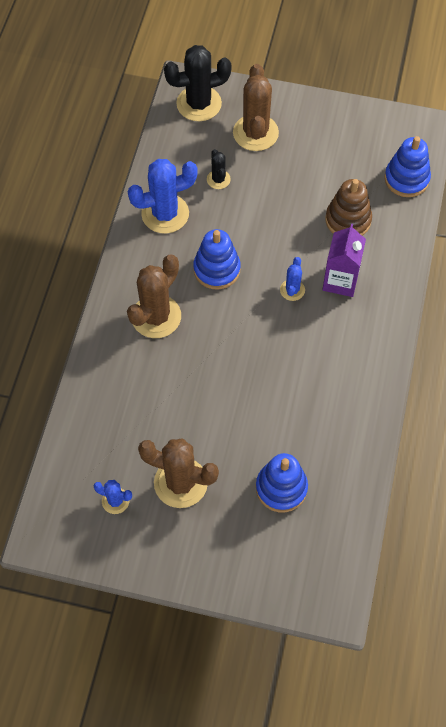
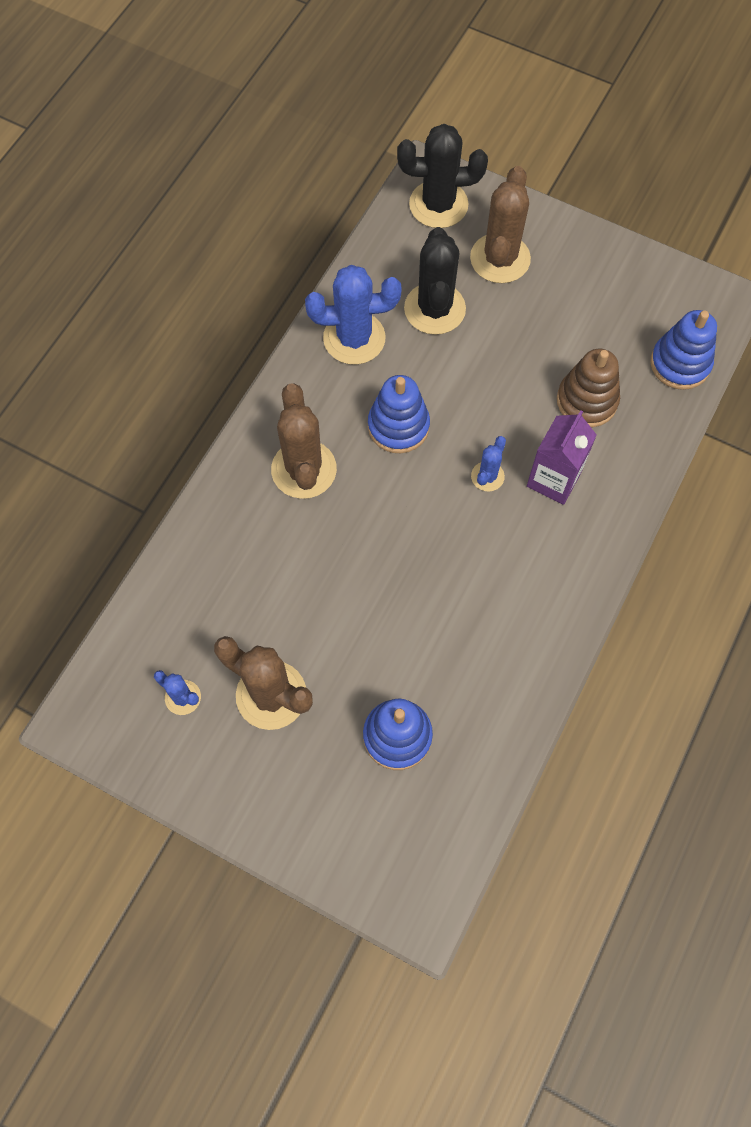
camera: 15 degrees right, 5 degrees up
brown cactus [127,255,181,338] -> brown cactus turned 60 degrees counterclockwise [271,383,337,499]
black cactus [207,149,231,189] -> black cactus [404,227,466,335], size x1.96

